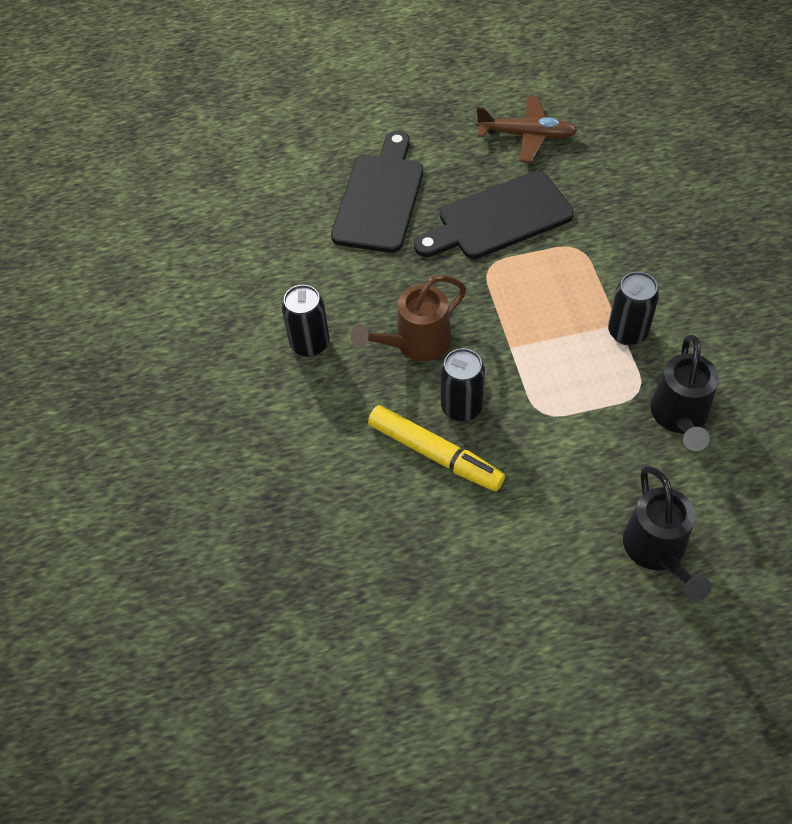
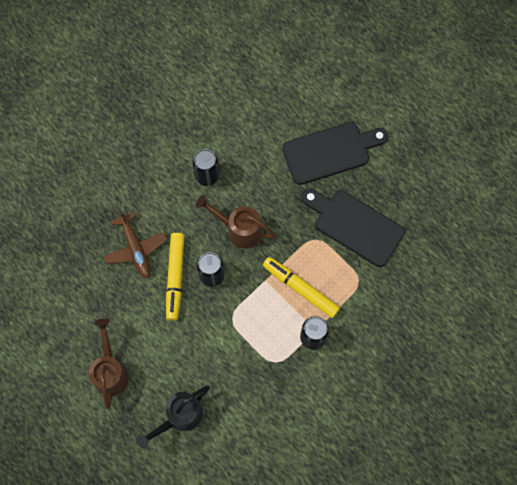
camera: 55 degrees right, 15 degrees up
brown plane [476,96,578,162] -> brown plane moved to [103,209,167,278]
black watering can [650,335,719,451] -> none
none -> brown watering can [89,318,129,409]
none -> yellow marker [263,257,340,318]

